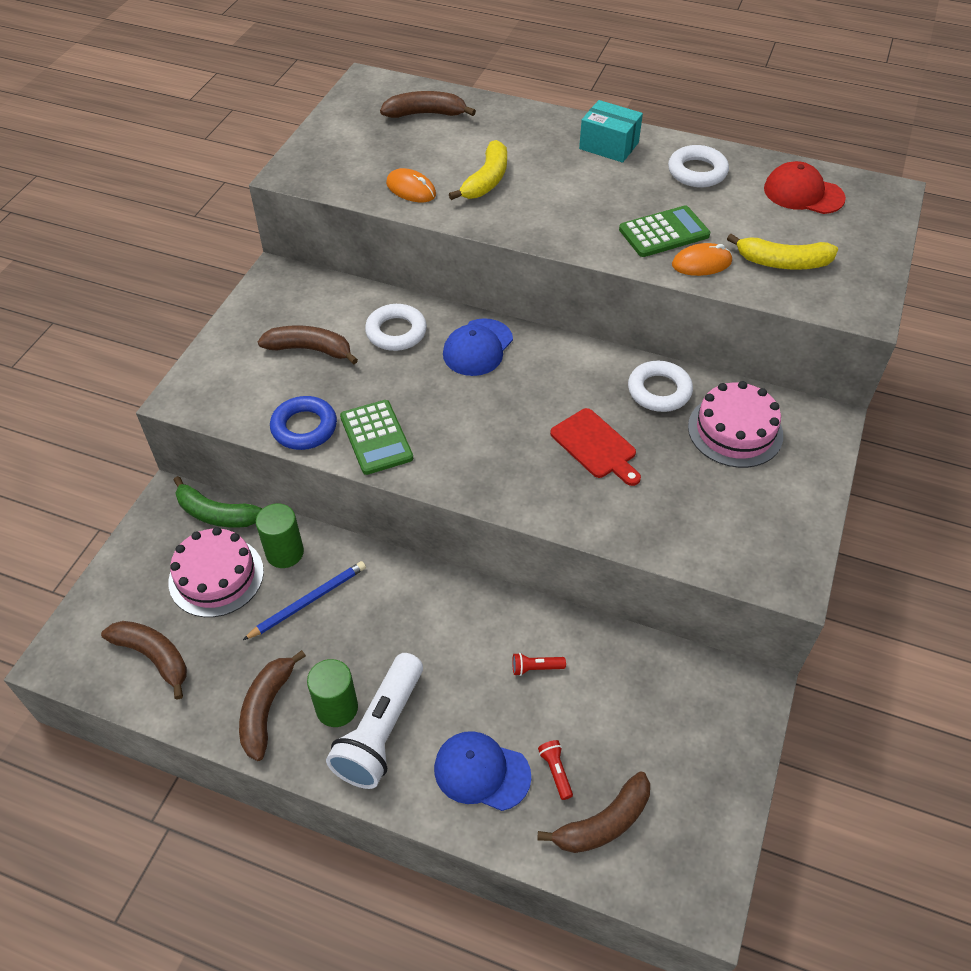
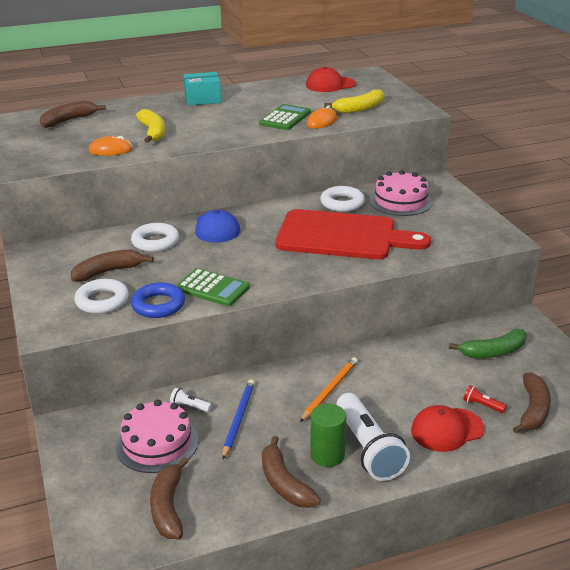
camera: 40 degrees left, 20 degrees down
brown banana [101,621,187,700] -> brown banana turned 90 degrees counterclockwise [150,457,189,539]
green banana [174,476,263,528] -> green banana moved to [449,329,527,358]
green cylinder [256,503,304,568] -> white flashlight [170,388,212,412]
blue cap [434,731,531,811] -> red cap [411,405,484,452]
red flashlight [512,653,566,676] -> none
red cutting board [550,408,641,486] -> red cutting board [275,209,431,259], size x2.04
white ring [668,145,729,187] -> white ring moved to [74,279,129,314]
none -> orange pencil [300,357,358,422]

